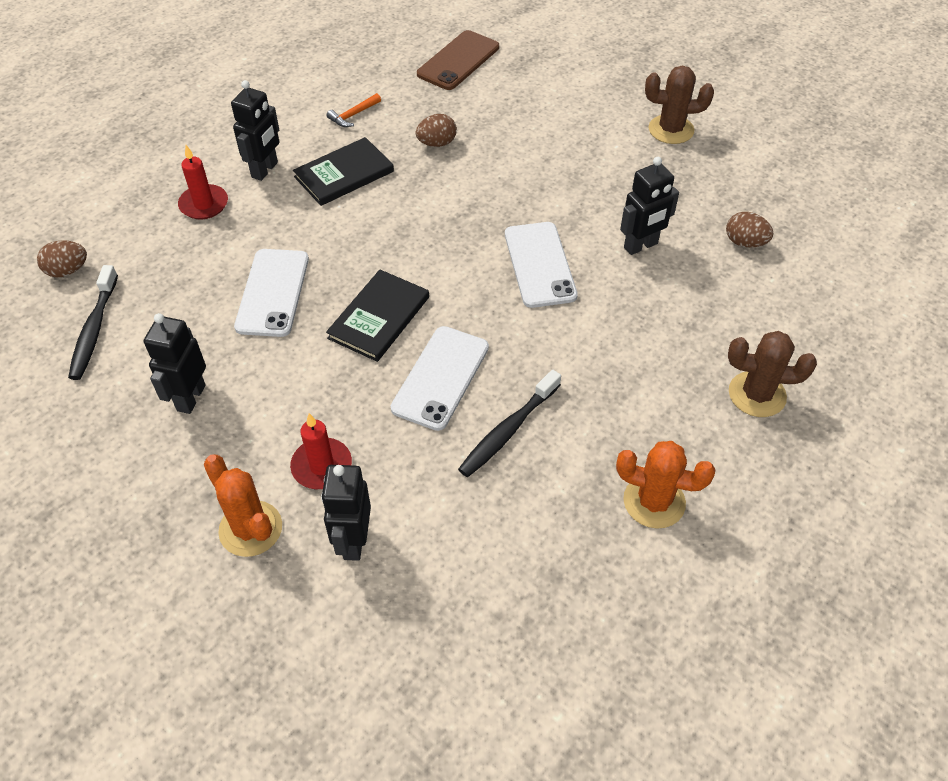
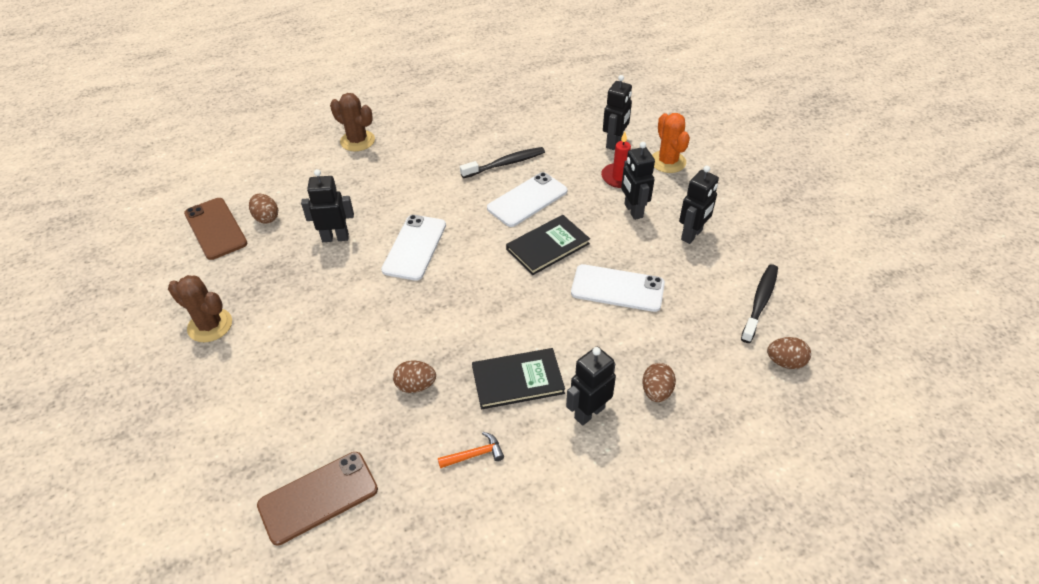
camera: 155 degrees left, 5 degrees down
red candle [178,145,228,219] -> brown egg [642,363,676,402]
white phone [234,249,309,337] -> white phone turned 75 degrees clockwise [571,264,665,312]
orange cactus [616,441,716,529] -> none
none -> brown phone [184,198,247,260]
none -> black robot [621,142,655,220]

